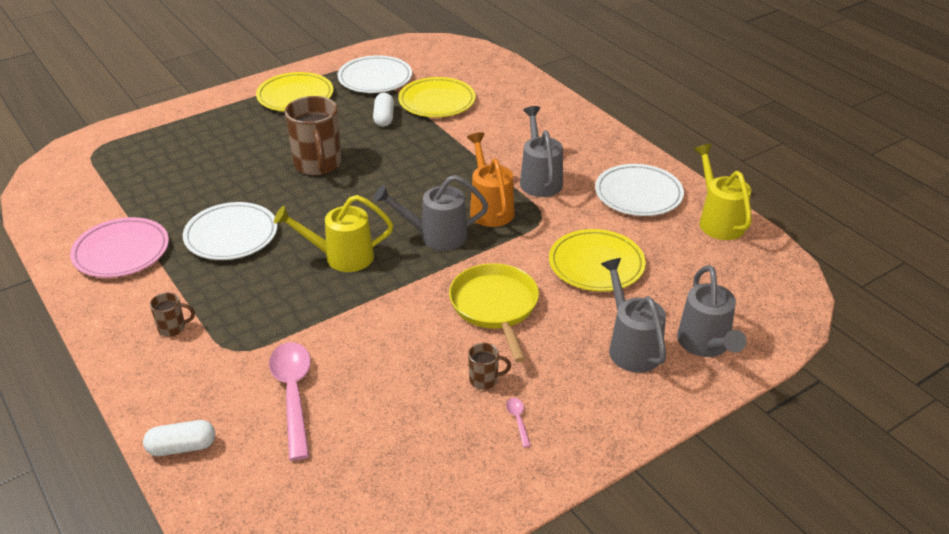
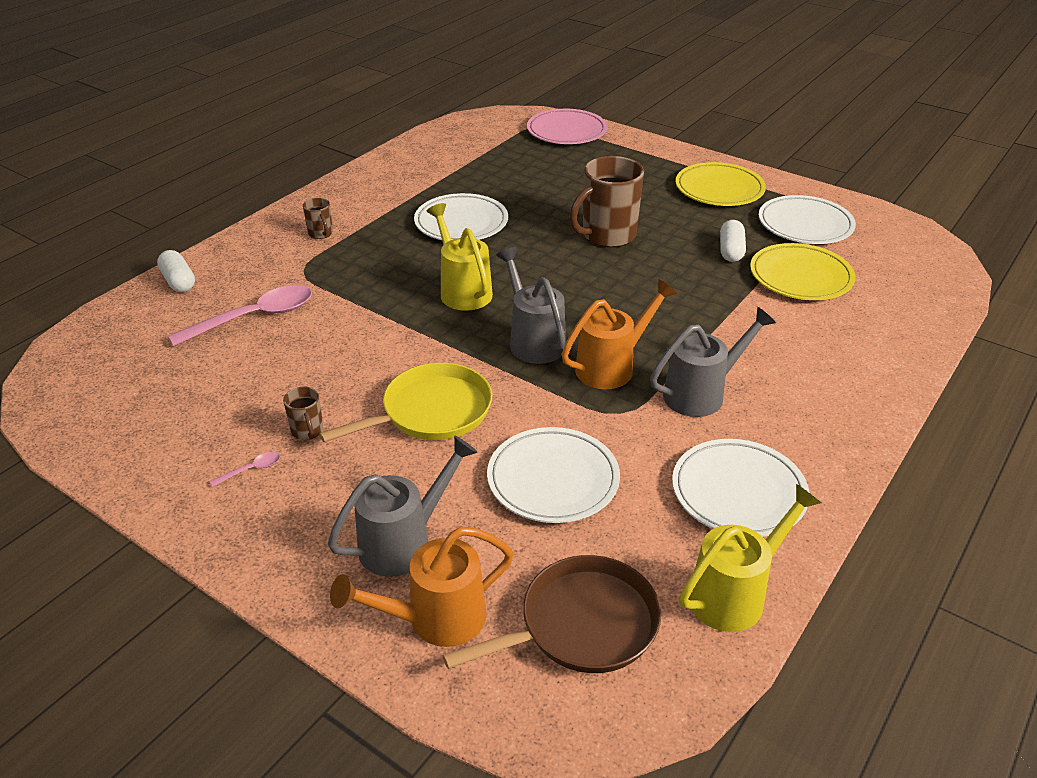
camera: 70 degrees right, 0 degrees up
pink plate [70,217,169,278] -> pink plate moved to [527,109,607,144]
white capsule [373,93,394,127] -> white capsule turned 60 degrees counterclockwise [720,220,746,262]
yellow plate [549,229,646,292] -> white plate [487,427,620,523]
grey watering can [677,265,746,357] -> orange watering can [330,526,514,647]
none -> brown pan [442,555,661,673]

